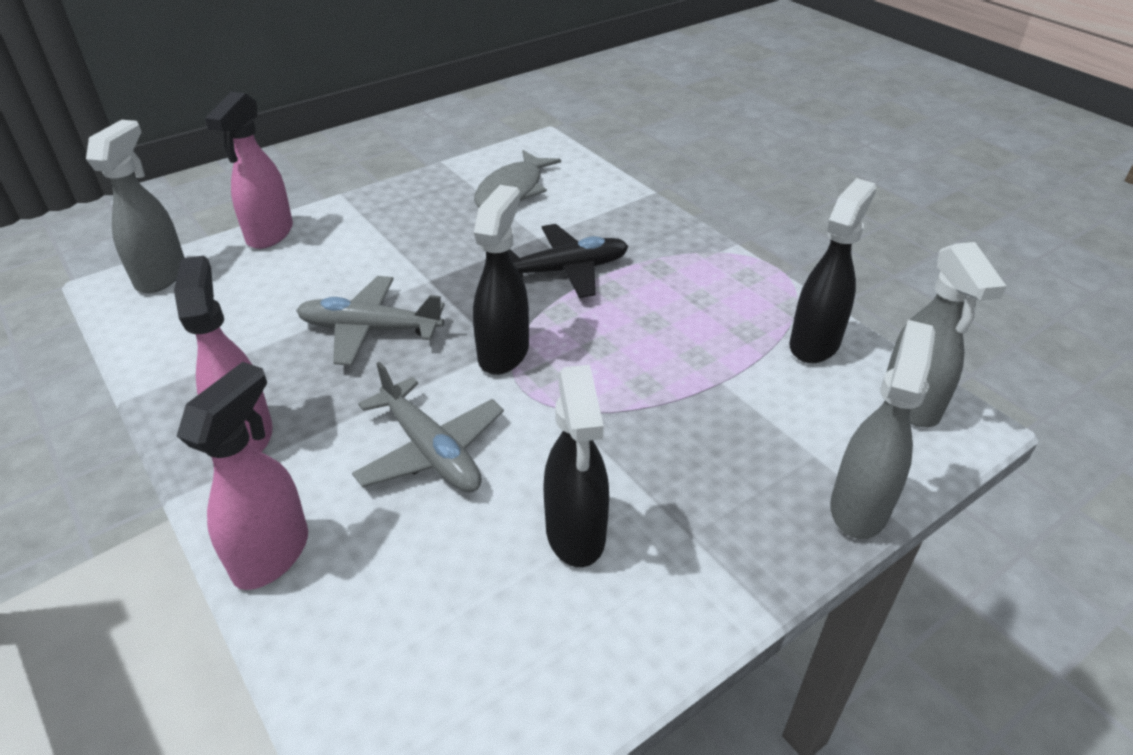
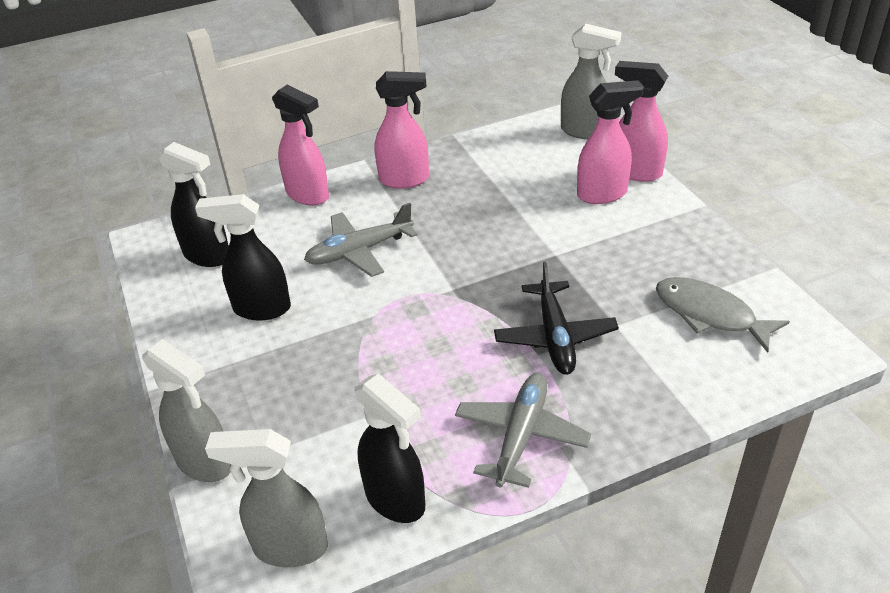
camera: 105 degrees right, 0 degrees up
grey plane [296,276,444,366] -> grey plane moved to [455,373,591,488]
black spray bottle [473,185,529,375] -> black spray bottle moved to [158,142,229,267]
none -> pink spray bottle [577,80,644,204]

